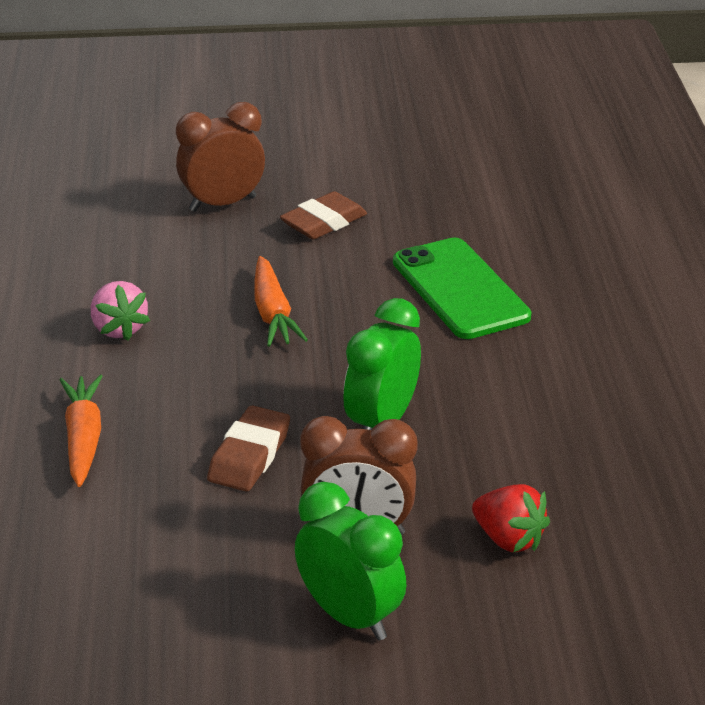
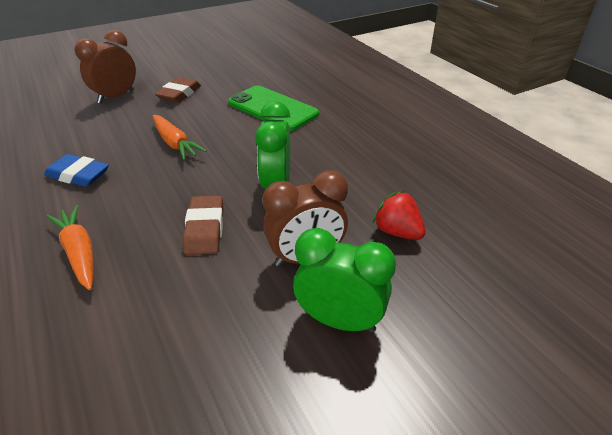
camera: 25 degrees left, 5 degrees up
pink strawberry [91,281,150,341] -> blue eraser [44,154,109,187]
red strawberry [472,484,550,552] -> red strawberry turned 150 degrees counterclockwise [373,191,426,240]

